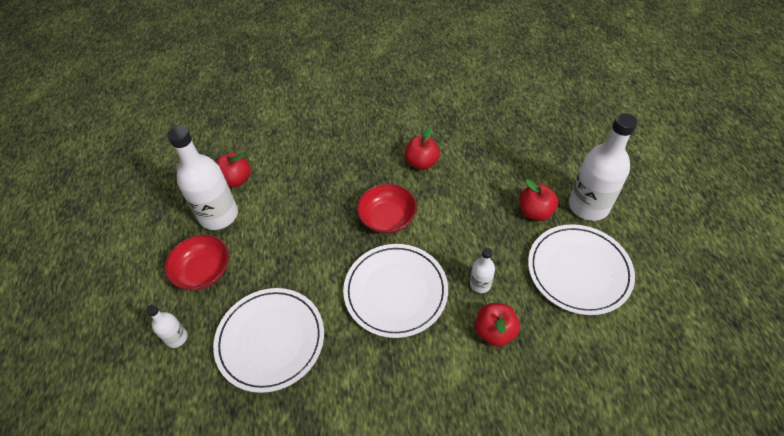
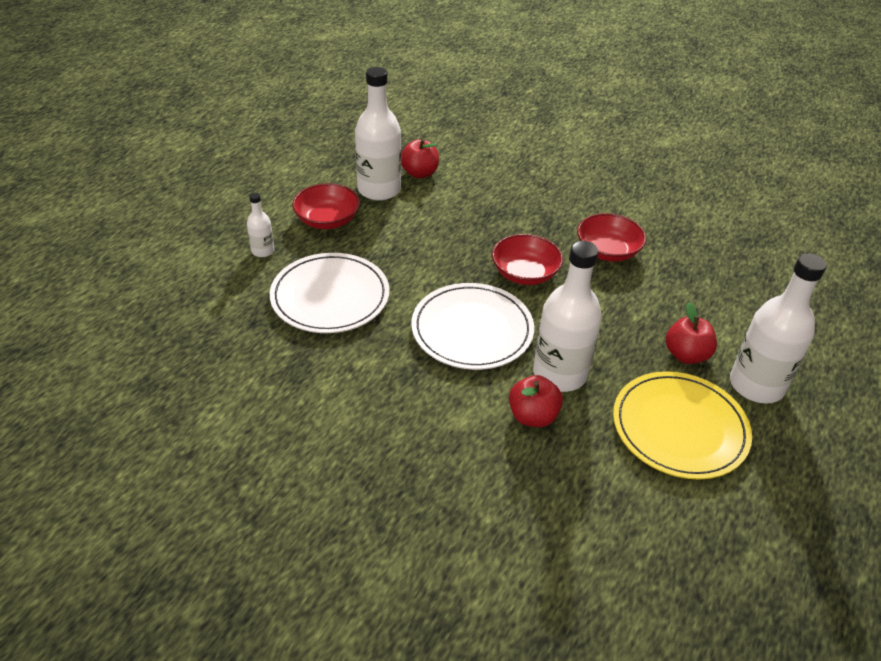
camera: 35 degrees right, 10 degrees down
red apple [405,127,440,170] -> red bowl [577,213,646,262]
white bottle [470,247,495,293] -> white bottle [533,241,602,392], size x2.08
white plate [528,224,635,315] -> yellow plate [613,371,752,480]

